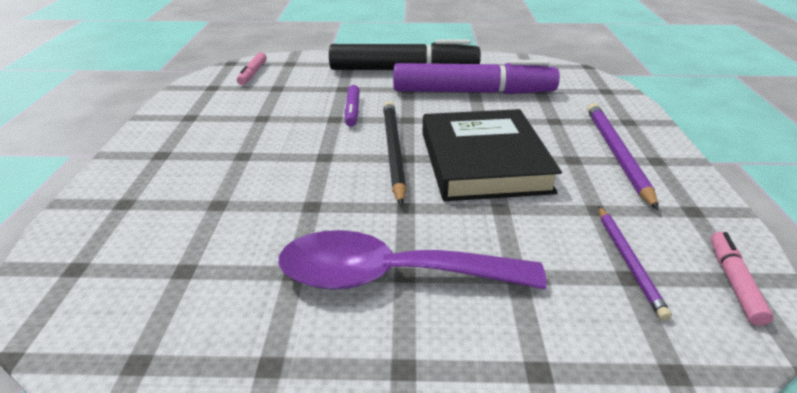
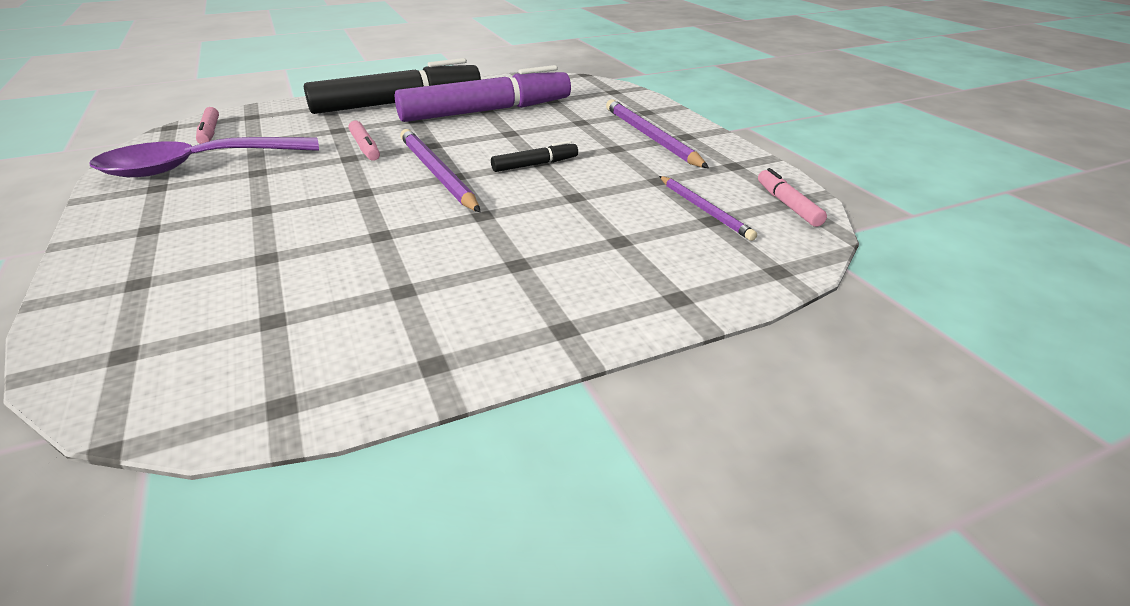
camera: 25 degrees left, 0 degrees up
purple spoon [279,230,547,290] -> purple spoon moved to [90,137,319,177]
purple marker [345,85,360,127] -> pink marker [349,121,380,161]
black pencil [383,101,406,206] -> purple pencil [400,129,481,212]
black book [422,109,562,201] -> black marker [491,141,578,172]

